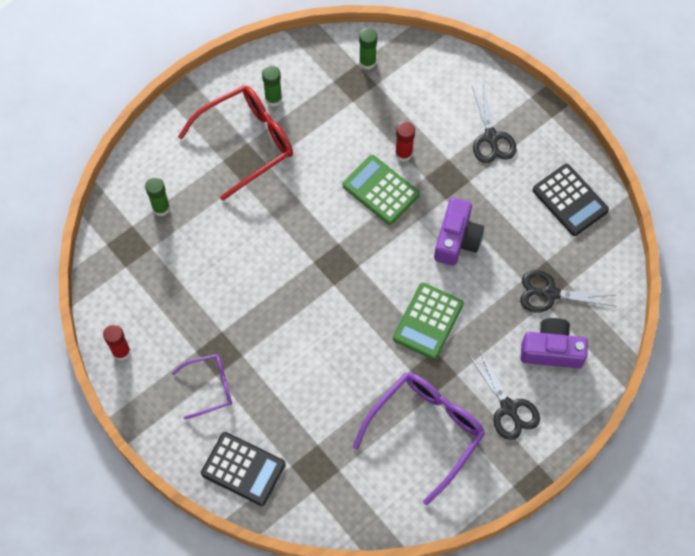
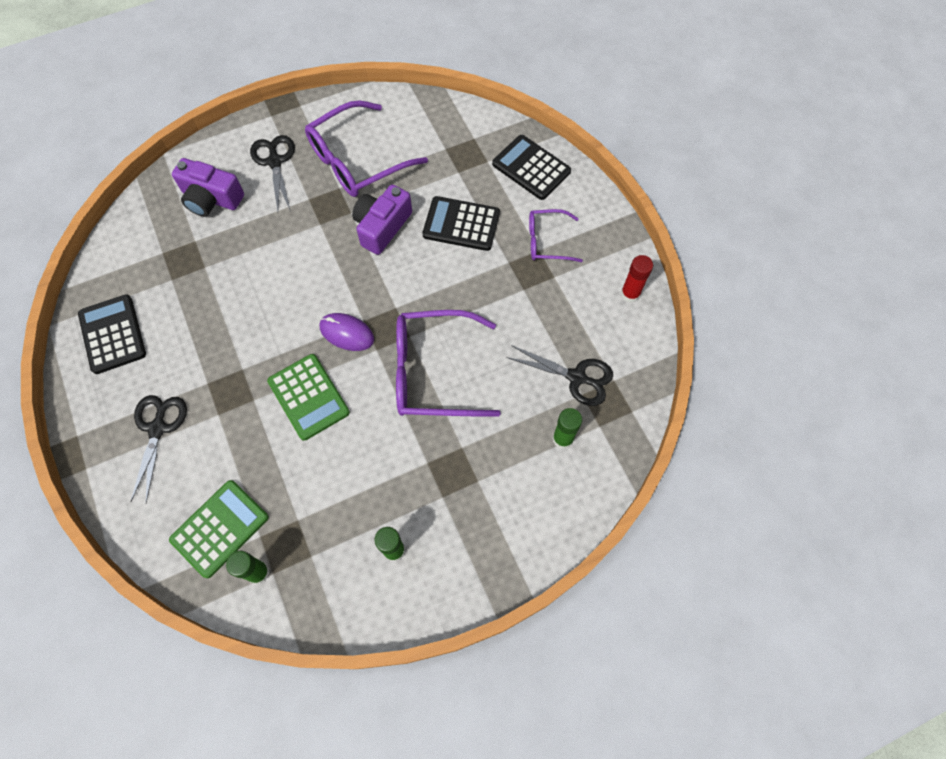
camera: 165 degrees left, 0 degrees up
red glasses [178,85,293,201] -> none
green calculator [393,283,464,360] -> green calculator moved to [169,480,269,578]
red glue stick [395,121,415,162] -> none
purple camera [434,198,484,266] -> purple camera moved to [352,185,412,255]
black scissors [520,270,617,313] -> black scissors moved to [506,345,613,406]
none -> purple mouse [319,313,374,351]
none -> purple glasses [396,310,501,417]
none -> black calculator [422,196,500,251]

